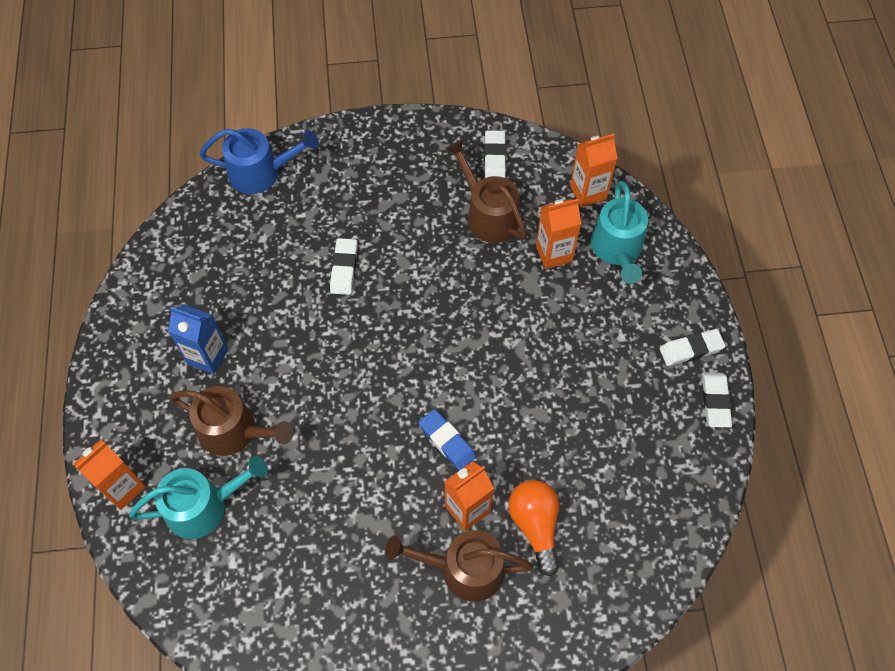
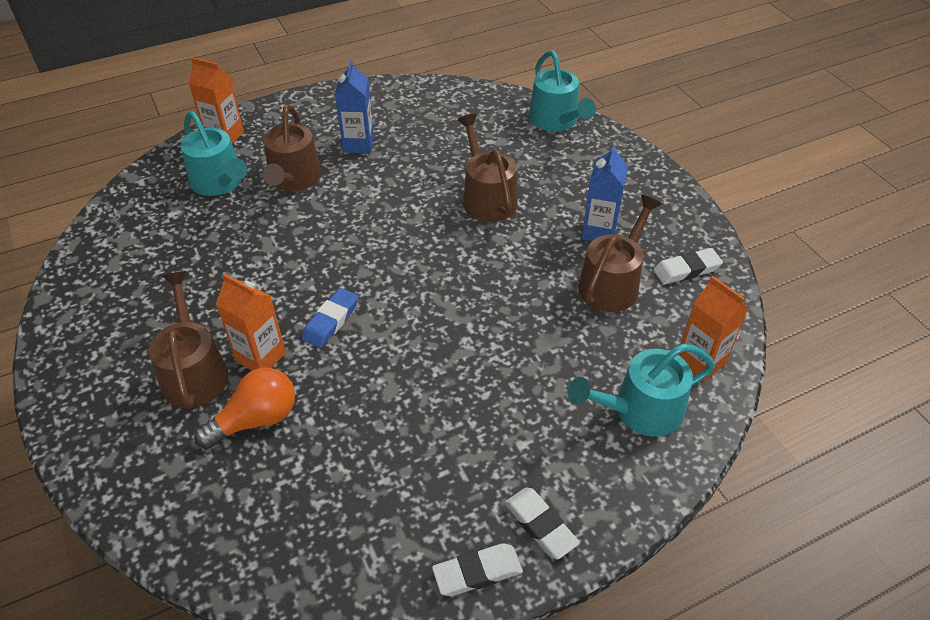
camera: 70 degrees right, 15 degrees down
blue watering can [199,128,319,194] -> turquoise watering can [529,51,596,131]
white eraser [330,238,357,295] -> brown watering can [457,114,517,222]
orange carton [536,199,581,269] -> none
none -> blue carton [582,145,628,241]

